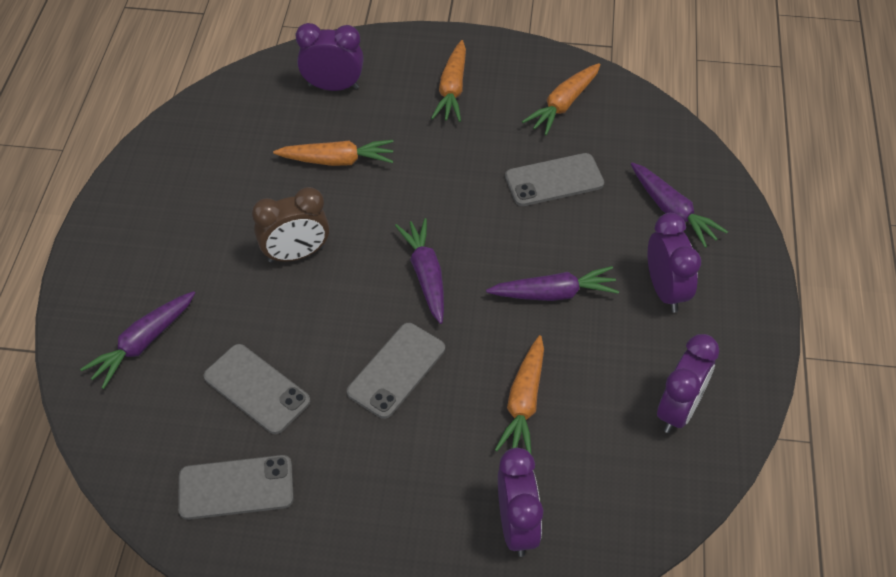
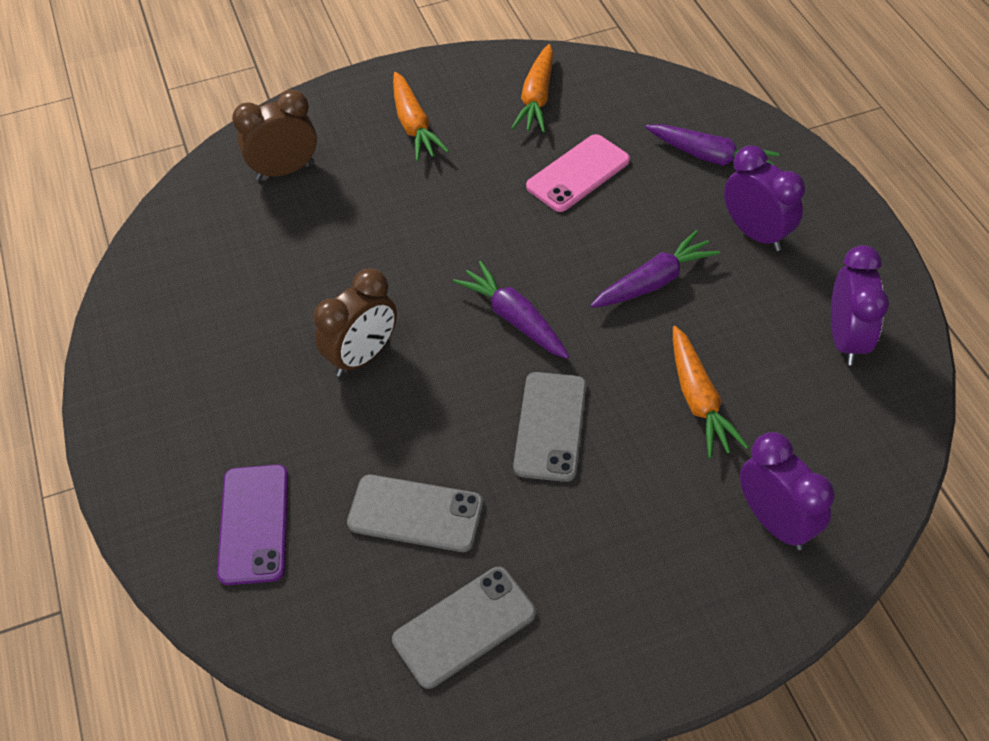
camera: 25 degrees left, 0 degrees up
purple carrot [80,291,195,389] -> purple phone [217,464,288,585]
orange carrot [273,140,394,166] -> none
purple clock [296,23,364,91] -> brown clock [232,90,317,180]
grey phone [505,153,604,206] -> pink phone [526,134,630,212]

